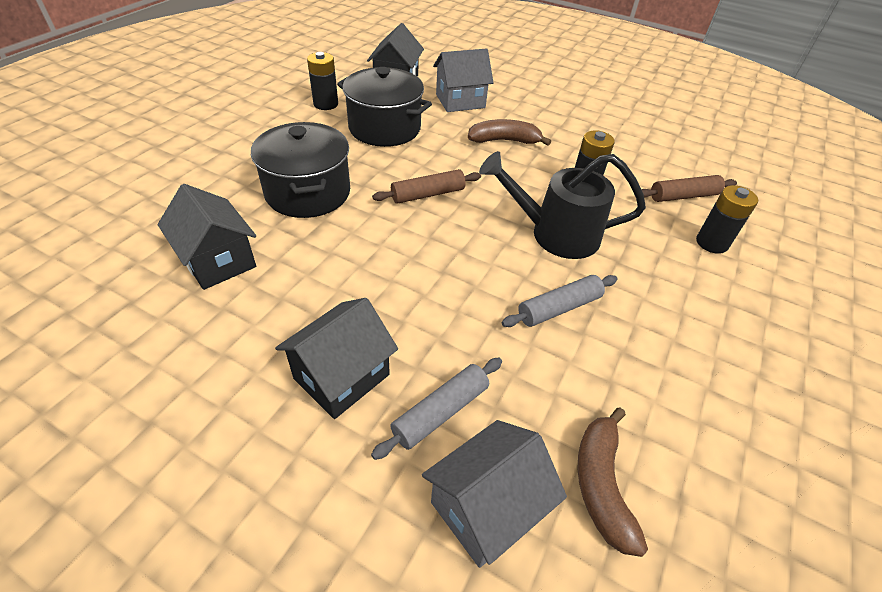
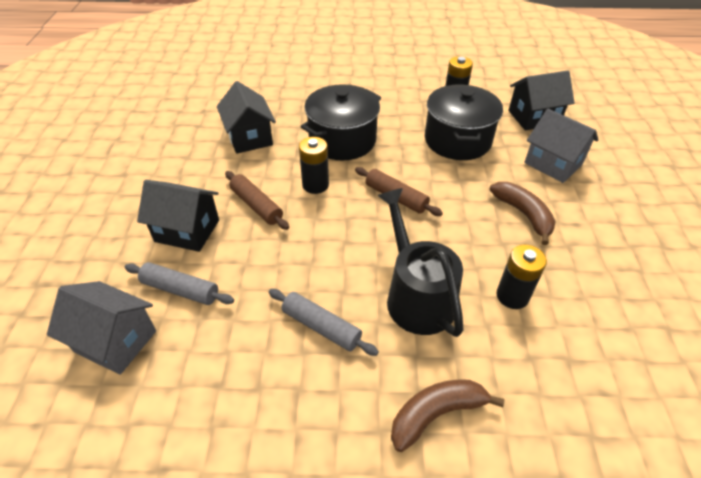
camera: 65 degrees right, 0 degrees up
black house [158,184,256,290] -> black house turned 45 degrees counterclockwise [217,81,276,154]
brown banana [577,407,648,557] -> brown banana moved to [391,380,505,452]
brown rolling pin [641,175,737,202] -> brown rolling pin moved to [225,171,289,230]
black battery [696,185,758,254] -> black battery moved to [299,137,329,194]

